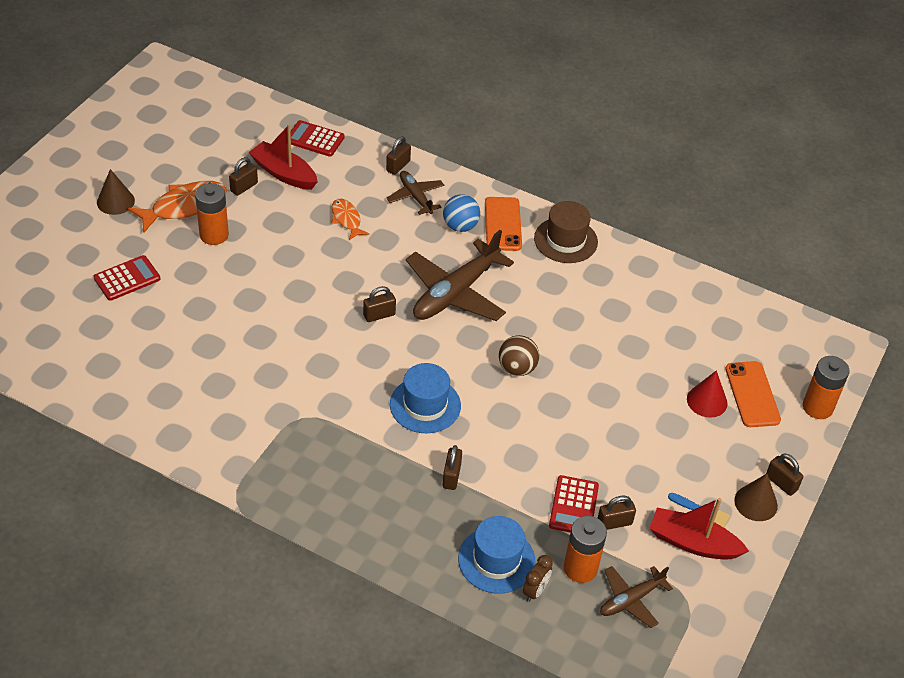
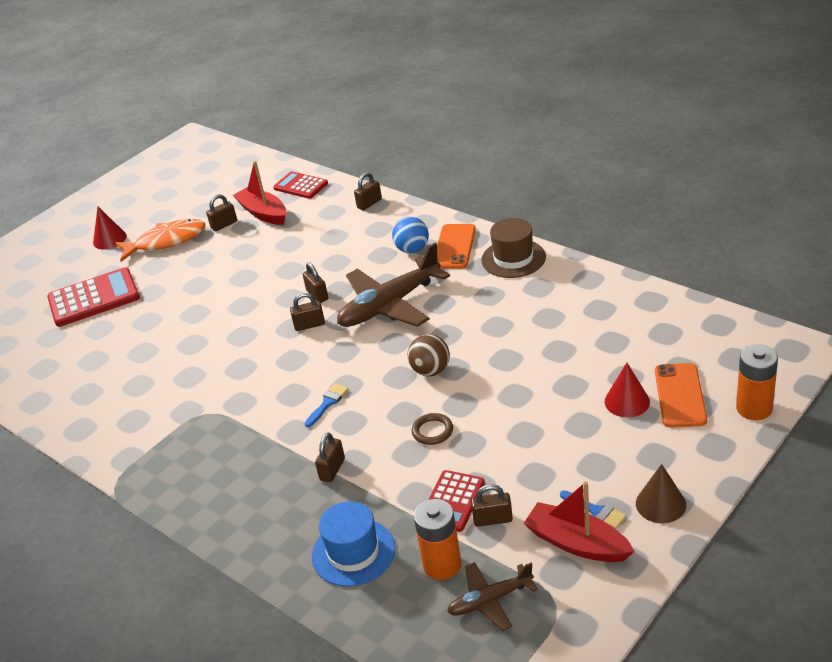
camera: 20 degrees right, 10 degrees down
red calculator [93,255,160,301] -> red calculator [47,267,140,327], size x1.59
brown cone [97,169,135,215] -> red cone [93,207,127,249]
orange battery [195,183,229,245] -> none
orange fish [331,199,369,240] -> none
brown plane [386,171,444,215] -> none
blue hat [390,363,461,433] -> blue brush [305,384,348,427]
brown clock [523,555,553,602] -> none
brown padlock [766,454,803,496] -> brown padlock moved to [303,262,328,303]
none -> brown ring [412,413,453,445]

